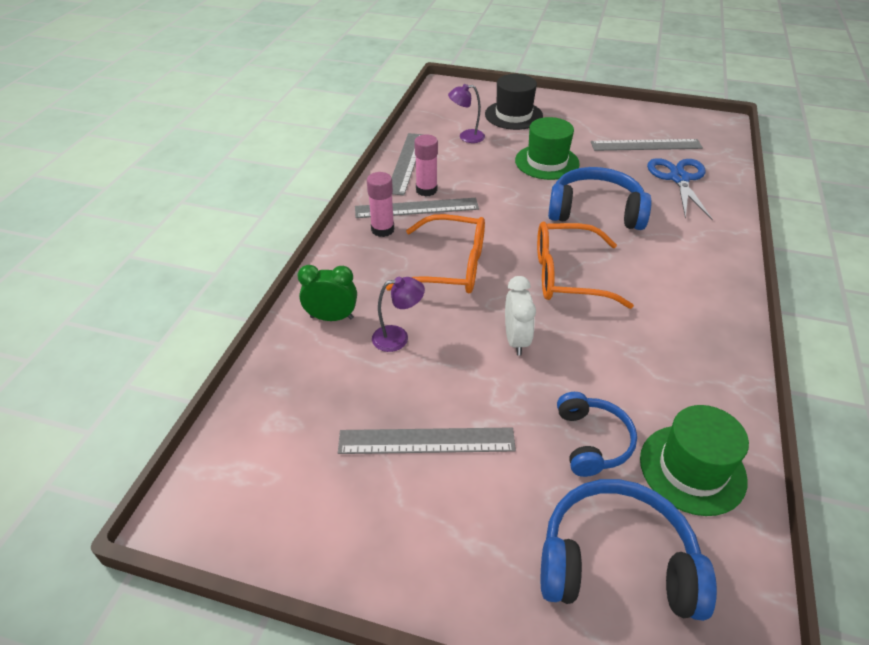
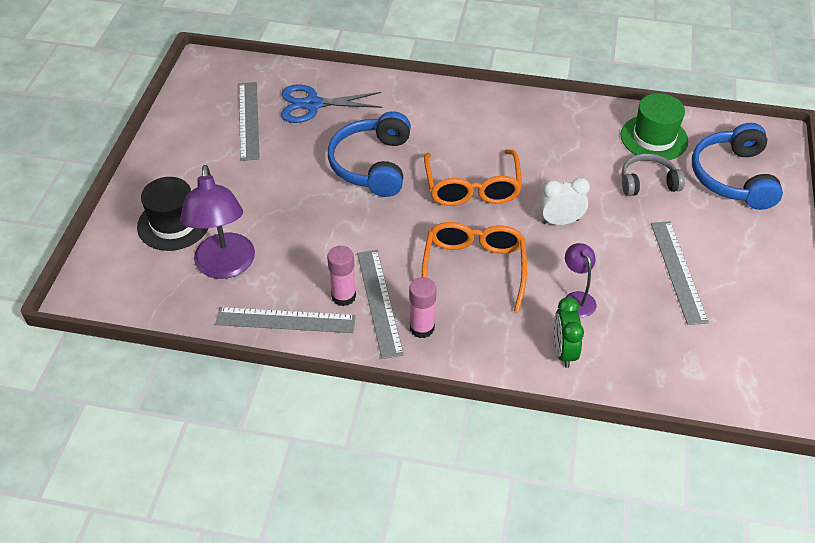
camera: 95 degrees left, 5 degrees up
purple lamp [448,84,485,143] -> purple lamp [180,165,255,279], size x1.93
green hat [515,117,580,180] -> none
blue headphones [557,392,637,477] -> grey headphones [622,153,685,196]

